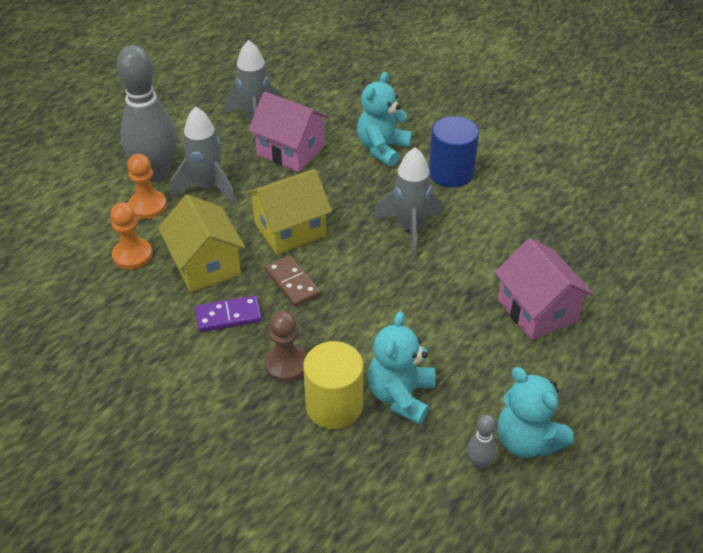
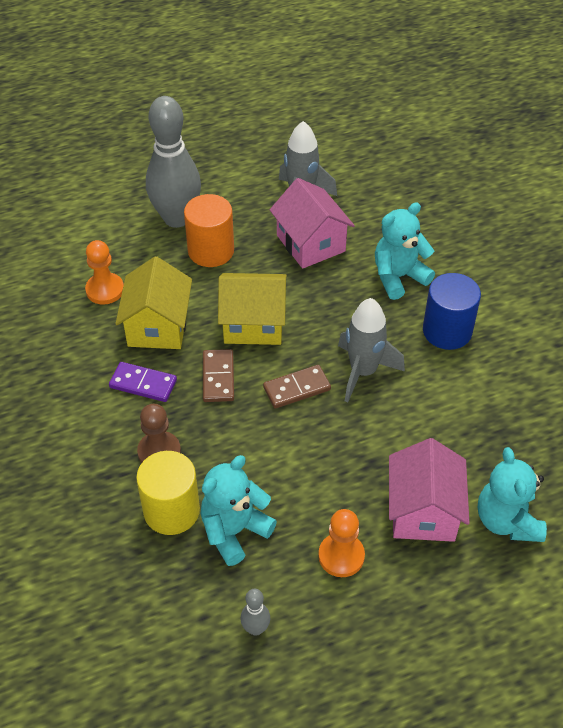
camera: 30 degrees right, 5 degrees up
orange pawn [127,154,167,219] -> orange pawn moved to [318,509,365,577]
grey rocket [171,106,236,205] -> orange cylinder [184,194,234,267]
turquoise teddy bear [498,367,574,458] -> turquoise teddy bear moved to [478,447,547,542]
none -> brown domino [263,365,331,409]

